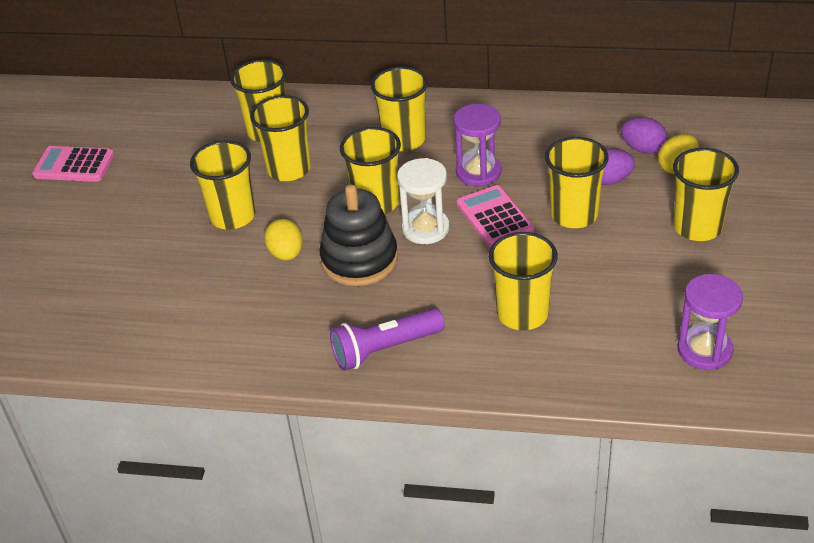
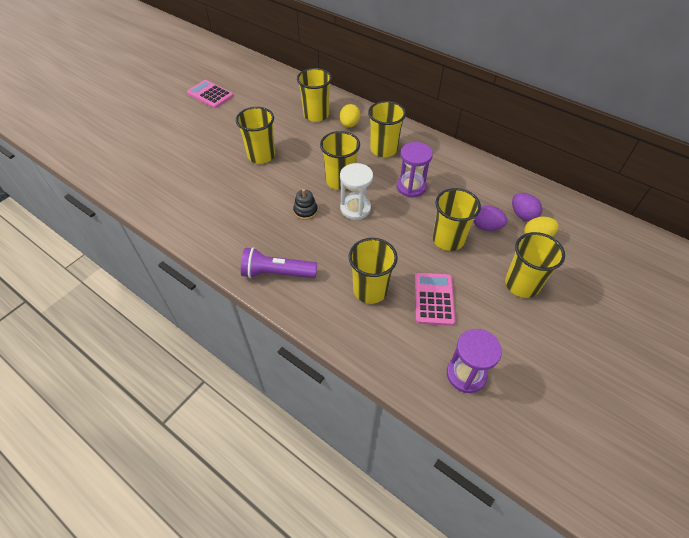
camera: 25 degrees right, 10 degrees up
yellow cup [250,95,311,181] -> none
yellow egg [264,219,303,261] -> yellow egg moved to [340,104,361,128]
black stacking toy [319,185,398,286] -> black stacking toy [293,189,318,220], size x0.49
pink calculator [457,185,534,248] -> pink calculator moved to [415,273,455,326]

